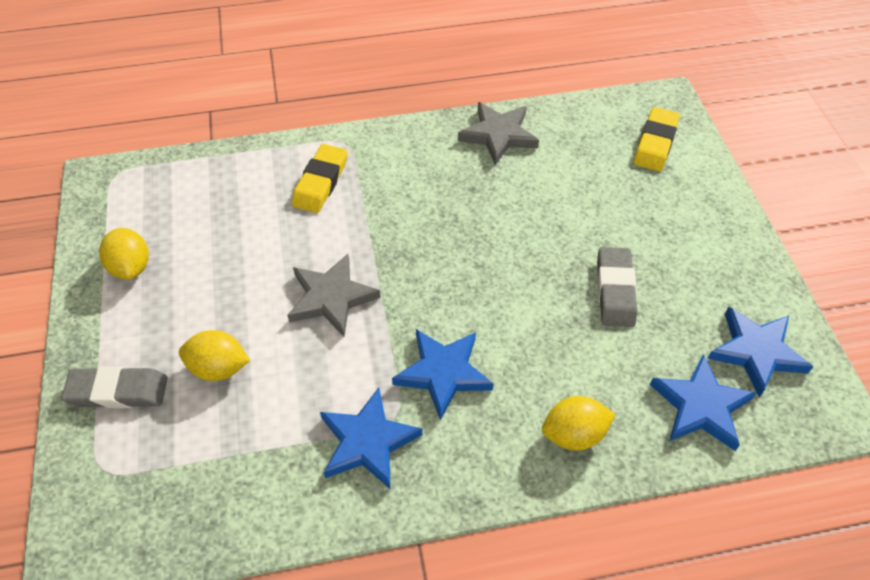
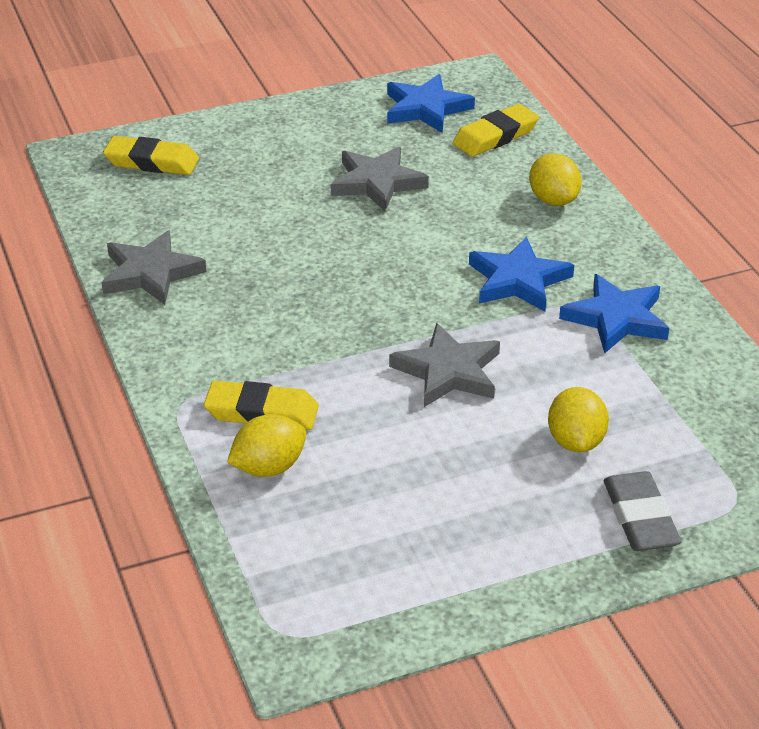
camera: 100 degrees left, 15 degrees down
yellow lemon [99,228,149,280] -> yellow lemon moved to [227,414,306,477]
grey eraser [597,247,637,327] -> grey star [331,146,429,211]
blue star [650,354,756,451] -> yellow eraser [453,104,539,157]

